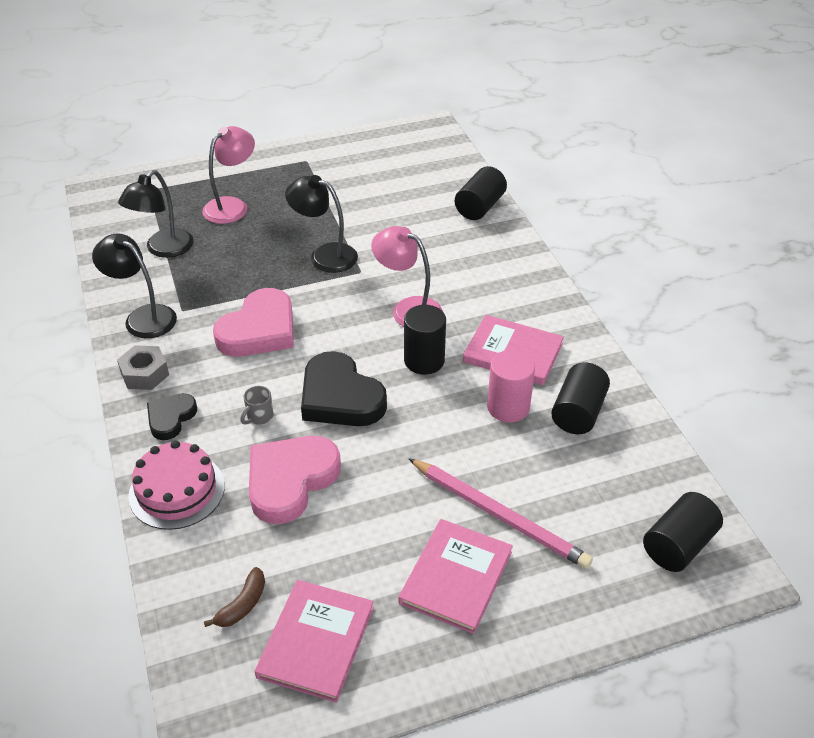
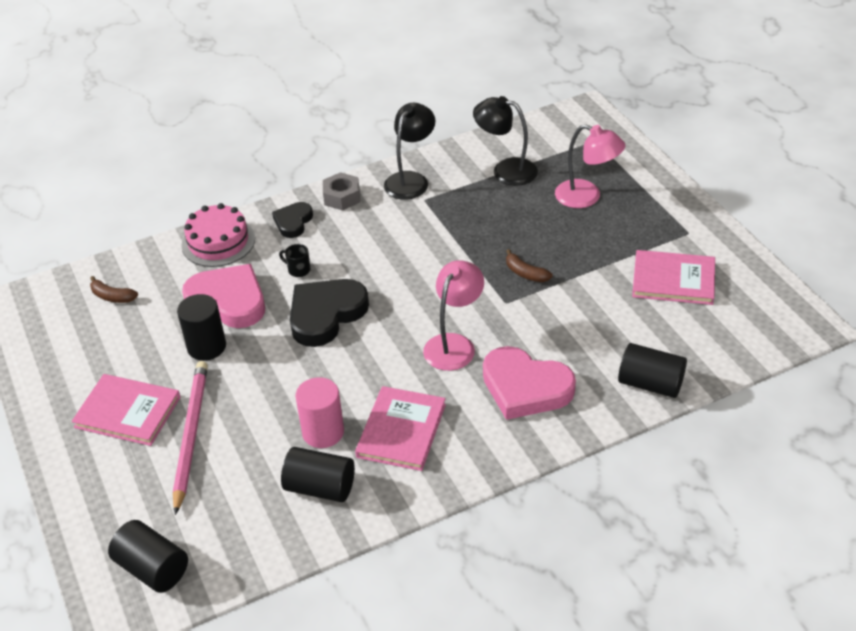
camera: 85 degrees right, 0 degrees up
black heart [147,393,197,440] -> black heart turned 90 degrees counterclockwise [272,202,313,238]
pink heart [213,288,294,357] -> pink heart moved to [483,346,576,420]
grey mug [240,386,273,425] -> black mug [279,244,310,277]
pink book [255,580,374,703] -> pink book moved to [632,250,715,305]
black lamp [285,175,358,273] -> brown banana [506,249,552,282]
black cylinder [404,305,446,375] -> black cylinder moved to [177,294,226,361]
pink pencil [408,458,593,569] -> pink pencil turned 150 degrees clockwise [173,361,208,515]

